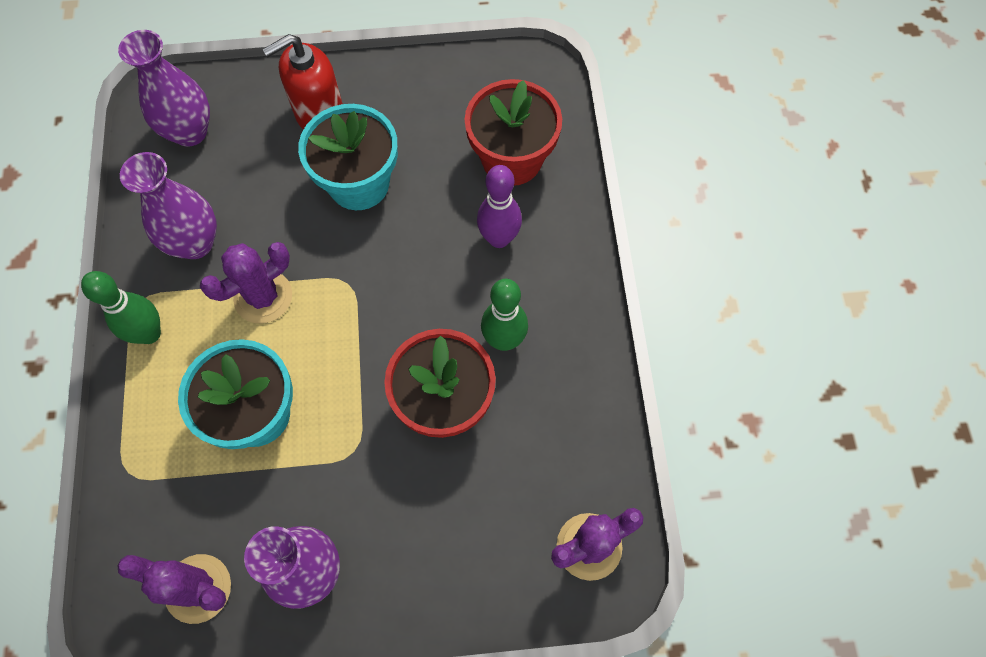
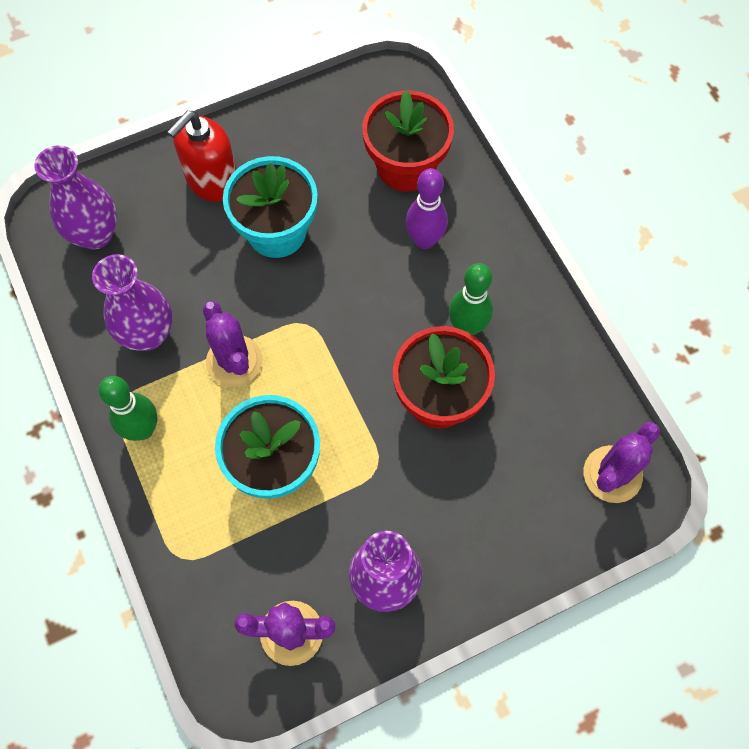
camera: 20 degrees left, 0 degrees up
purple cactus [200,242,292,323] -> purple cactus turned 60 degrees counterclockwise [203,301,263,387]

